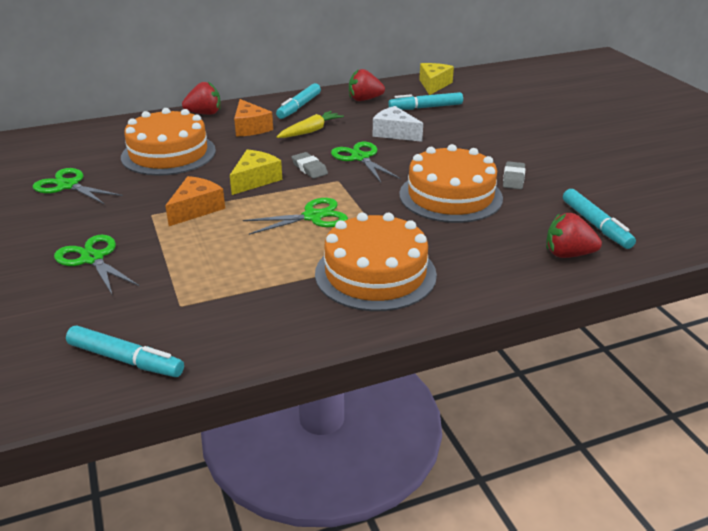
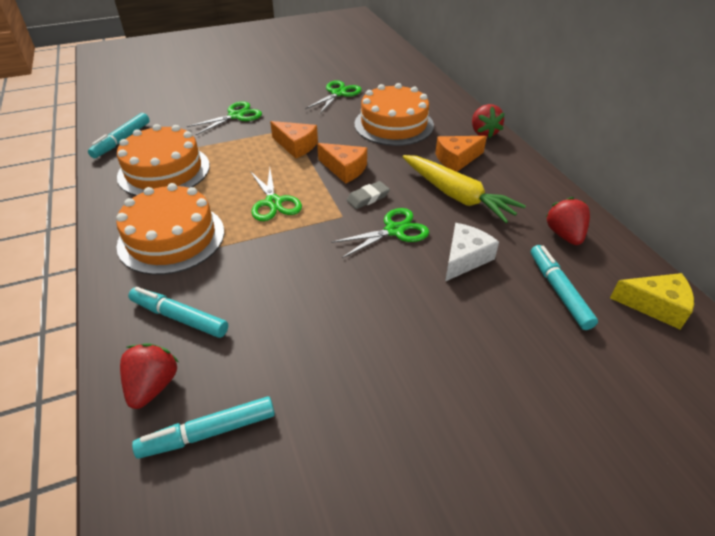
camera: 90 degrees right, 10 degrees up
yellow cheese [230,150,282,195] -> orange cheese [317,143,367,184]
turquoise marker [276,83,321,119] -> turquoise marker moved to [128,287,228,338]
yellow carrot [277,111,344,138] -> yellow carrot [403,155,526,223], size x1.60
orange cake [399,144,503,223] -> orange cake moved to [117,124,210,196]
grey eraser [503,161,525,189] -> none

